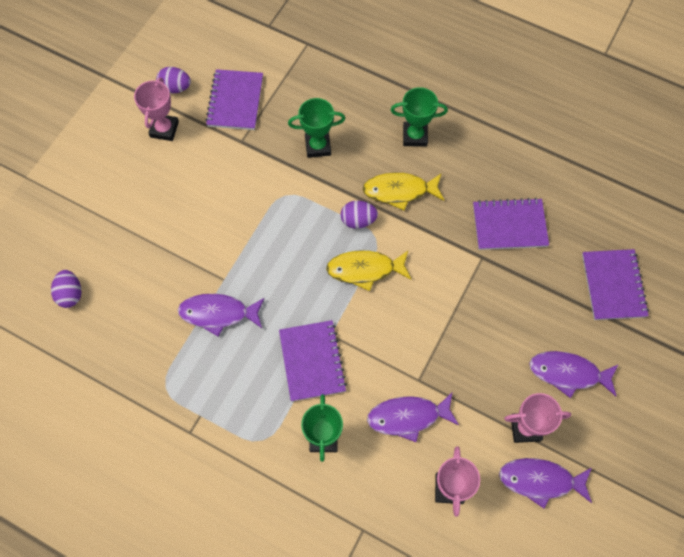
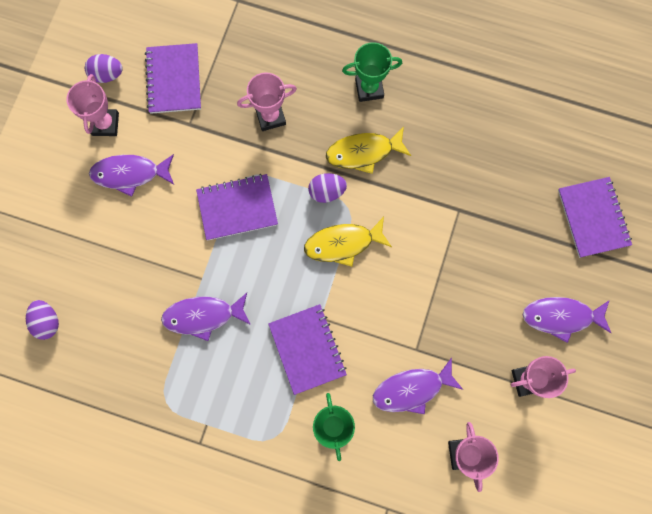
camera: 10 degrees left, 10 degrees up
green trophy [288,98,345,158] -> pink trophy [237,73,297,131]
purple notebook [473,198,549,250] -> purple notebook moved to [196,174,278,240]
purple fish [499,458,592,509] -> purple fish moved to [89,154,174,197]

